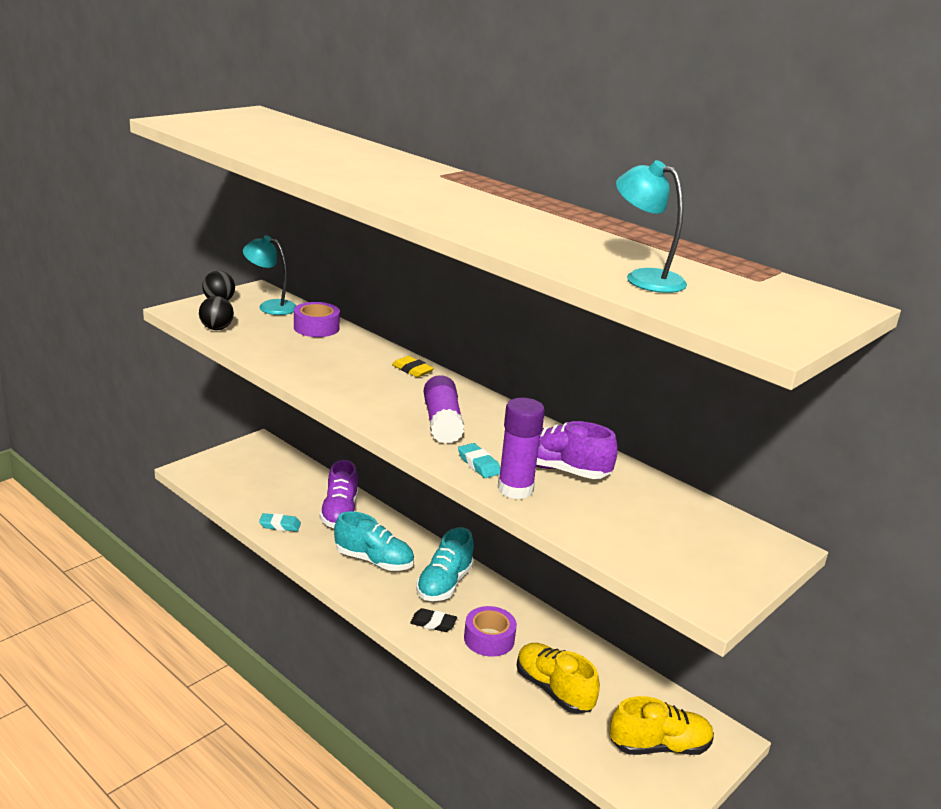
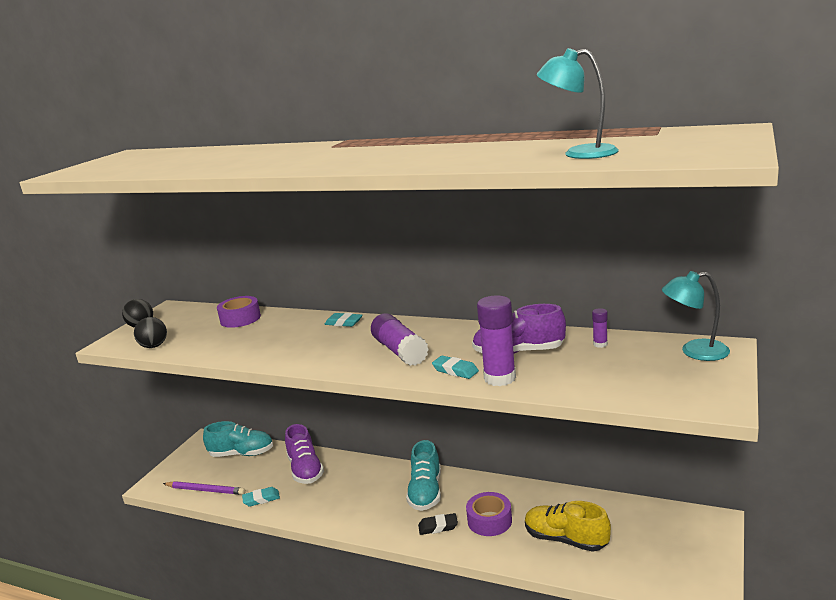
camera: 15 degrees left, 5 degrees down
turquoise lamp [243,235,296,315] -> turquoise lamp moved to [662,271,730,361]
turquoise shoe [334,511,414,571] -> turquoise shoe moved to [203,421,273,457]
yellow eraser [392,356,434,377] -> turquoise eraser [324,313,362,327]
yellow shoe [610,696,714,755] -> none
none -> purple pencil [163,481,246,495]
none -> purple glue stick [592,308,608,348]

